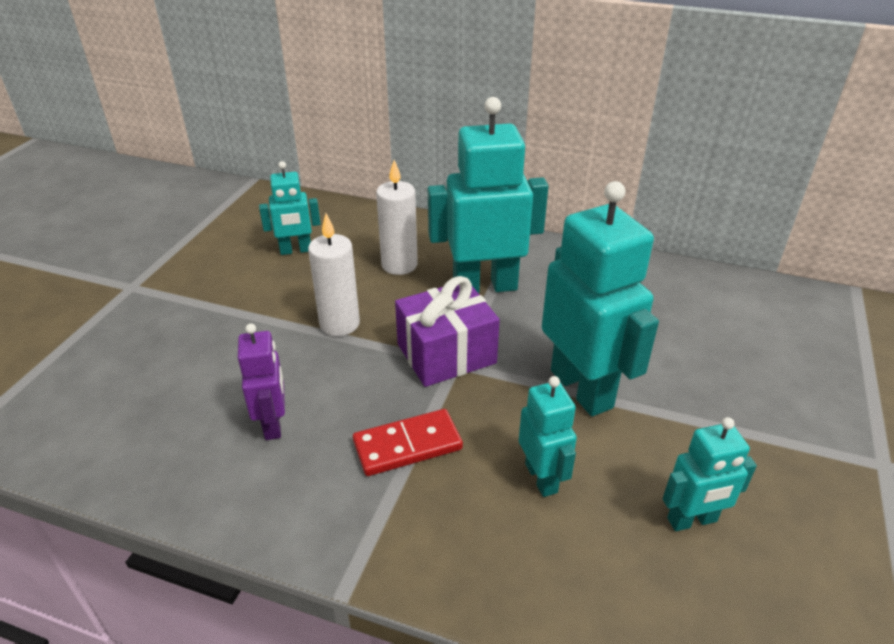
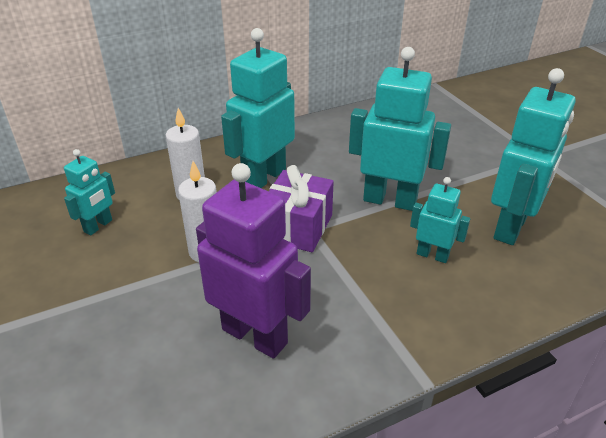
camera: 45 degrees left, 0 degrees up
purple robot [238,324,285,440] -> purple robot [196,163,311,359], size x1.87
red domino [353,409,463,476] -> none
turquoise robot [663,417,757,531] -> turquoise robot [491,68,576,245], size x1.87

